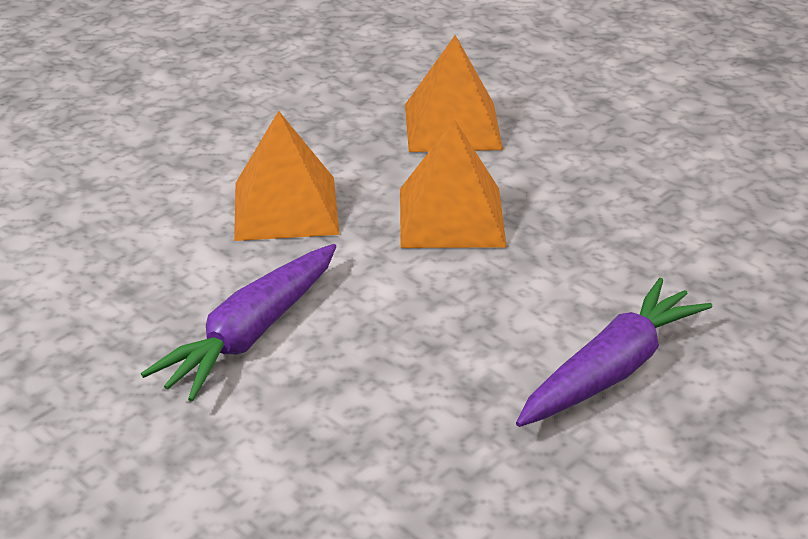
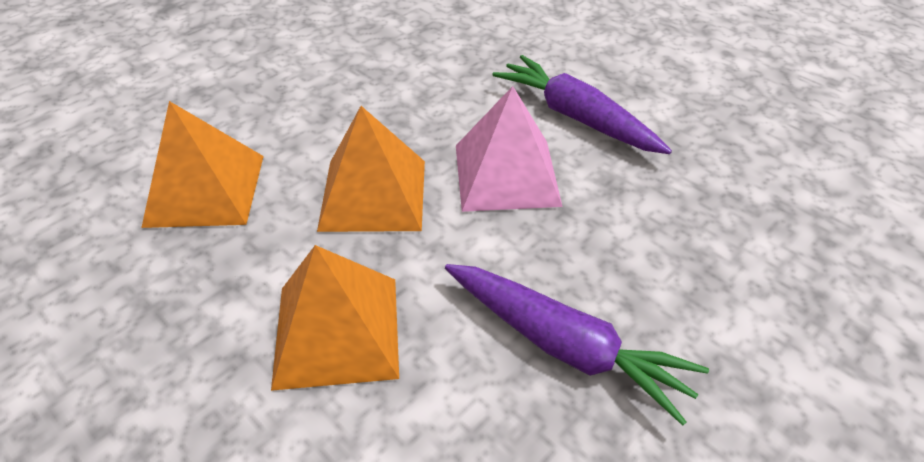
camera: 90 degrees left, 10 degrees up
none -> pink pyramid [456,86,563,212]

